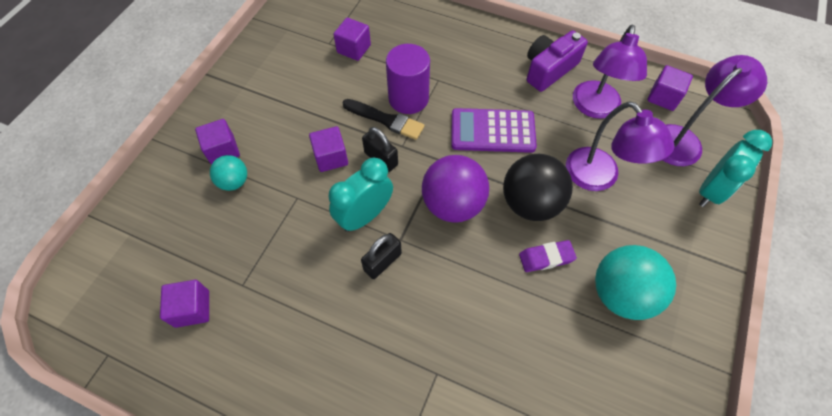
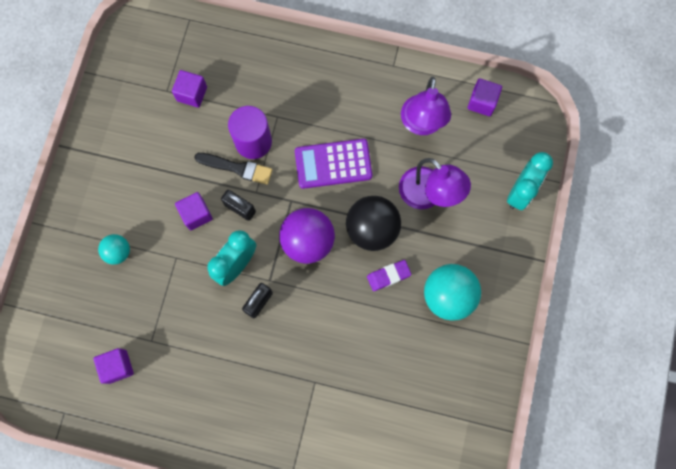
camera: 10 degrees left, 15 degrees up
purple cube [195,119,240,165] -> none
purple camera [527,30,588,92] -> none
purple lamp [663,55,767,166] -> none

